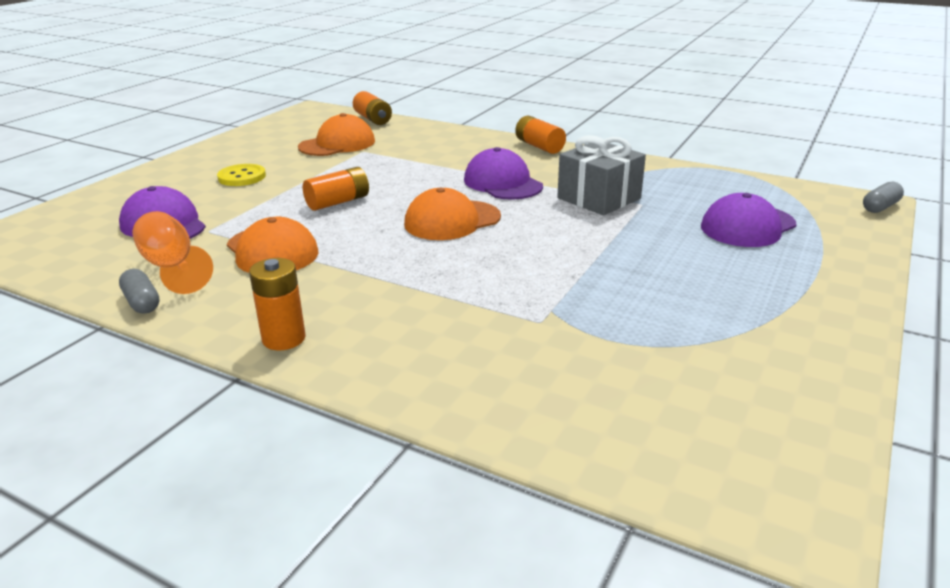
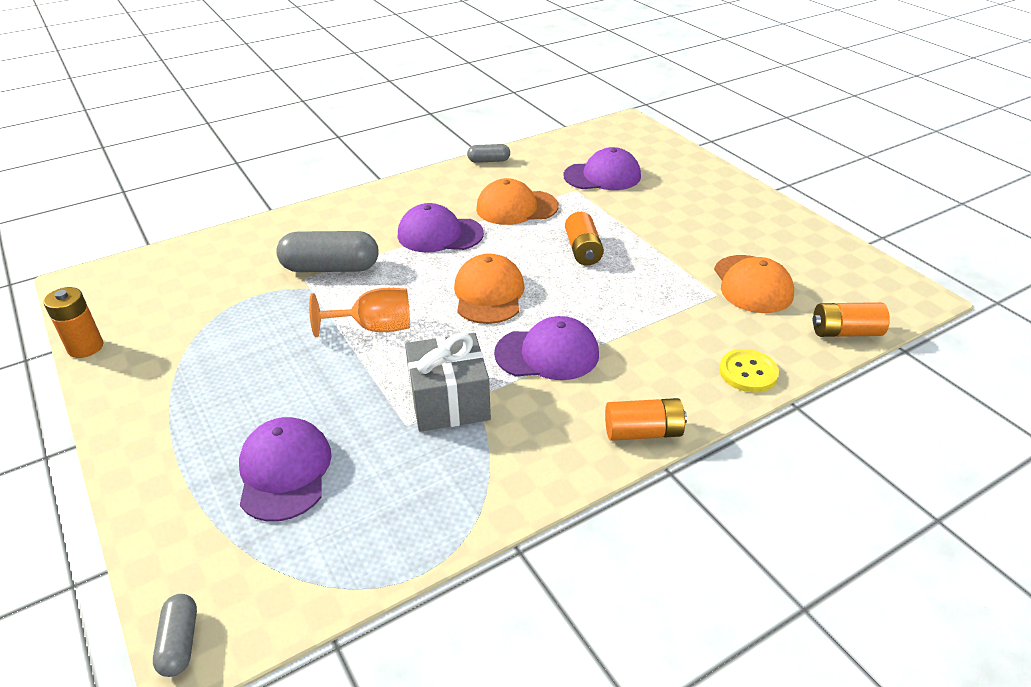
camera: 120 degrees right, 10 degrees up
orange goblet [133,211,213,294] -> orange goblet moved to [309,288,410,337]
yellow button [217,164,266,186] -> yellow button moved to [719,349,779,393]
orange battery [249,258,306,350] -> orange battery moved to [43,287,103,358]
none -> grey capsule [276,231,379,272]
none -> purple cap [398,203,484,252]

